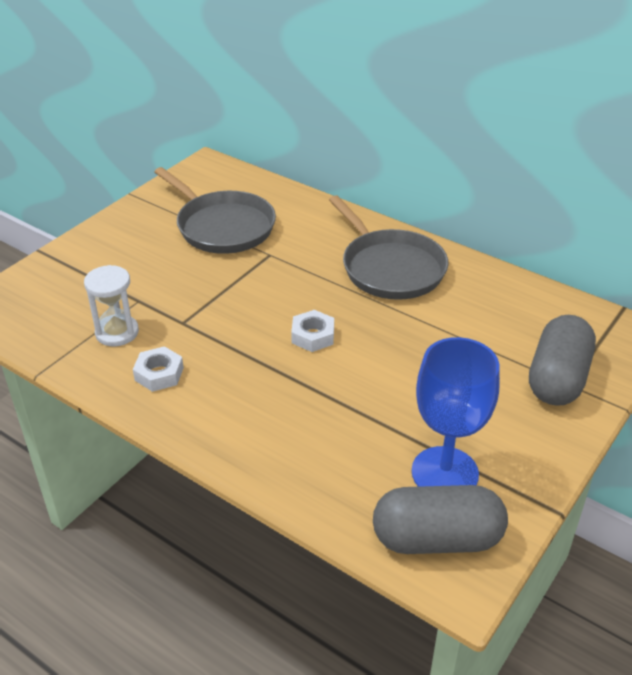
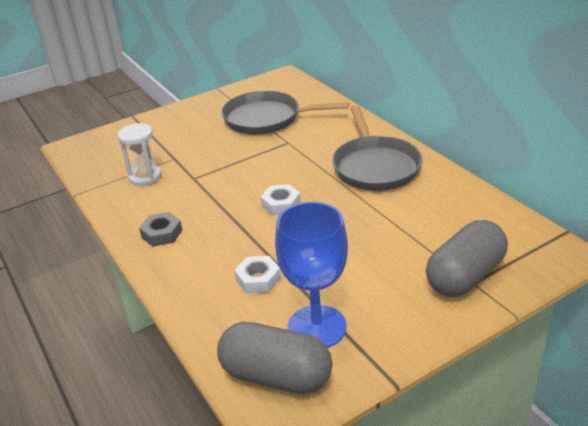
camera: 25 degrees right, 5 degrees down
white nut [133,346,184,392] -> white nut moved to [234,256,281,294]
grey pan [155,167,276,254] -> grey pan turned 120 degrees clockwise [221,91,349,134]
none -> grey nut [139,212,182,247]

